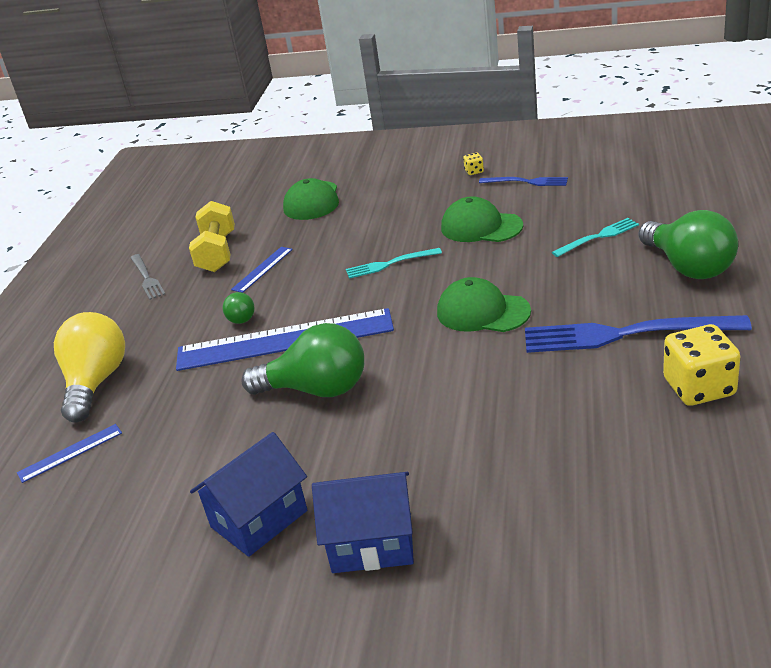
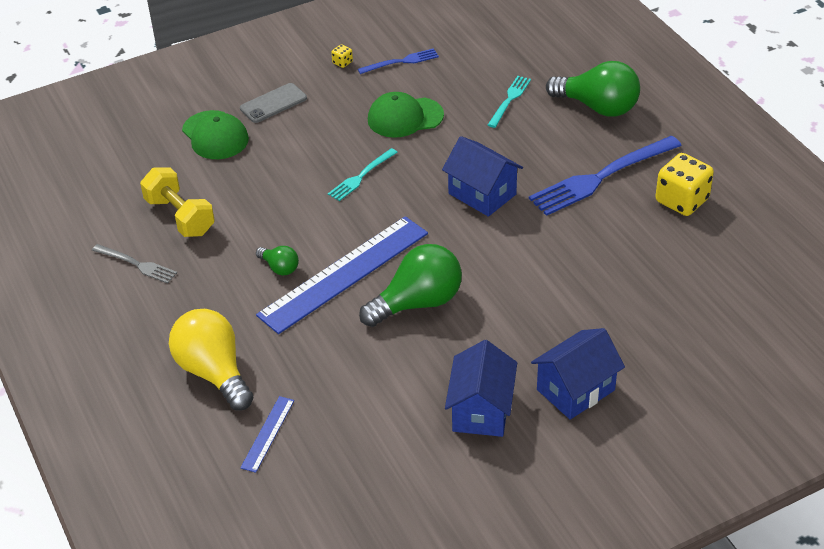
camera: 40 degrees left, 10 degrees up
blue ruler [231,247,293,293] -> none
green cap [437,277,531,332] -> blue house [442,136,523,217]
none -> grey phone [240,83,307,123]

